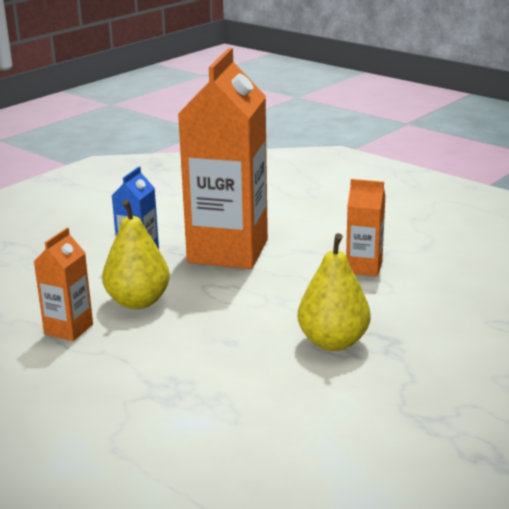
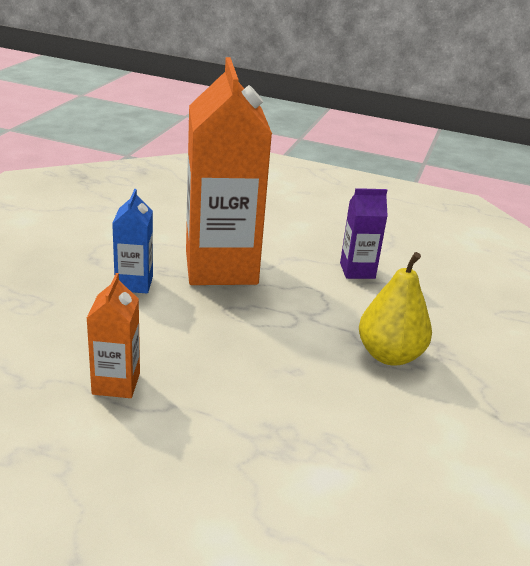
camera: 25 degrees left, 5 degrees up
yellow pear [102,200,170,309] -> none
orange carton [346,179,386,277] -> purple carton [340,188,388,279]

